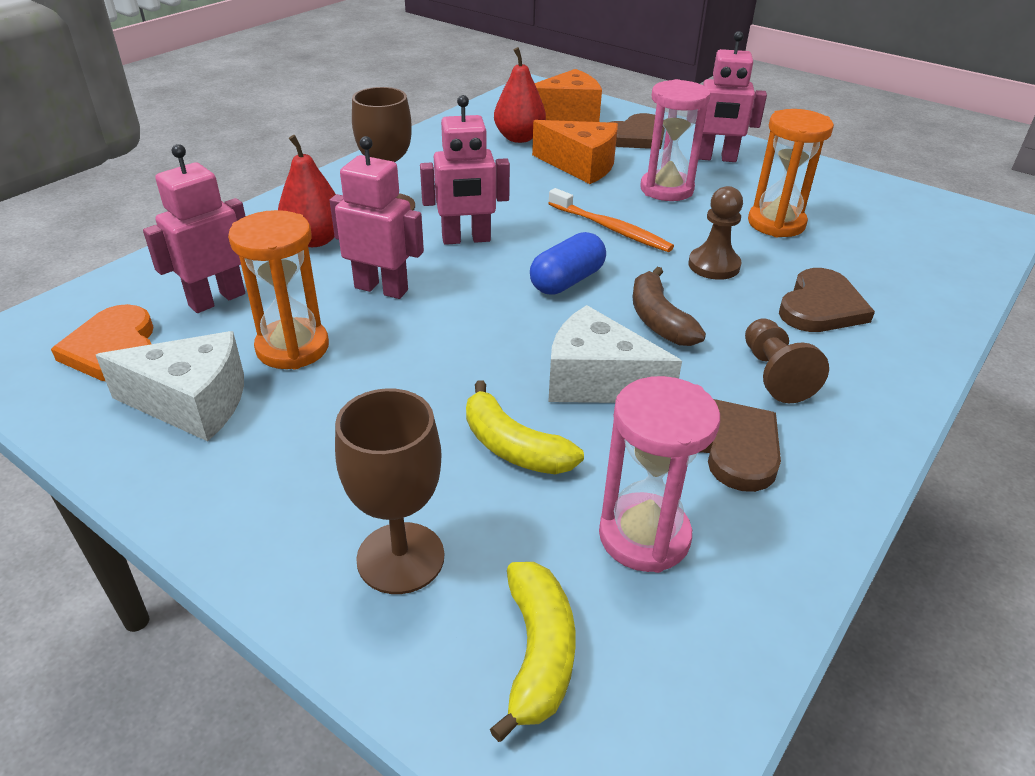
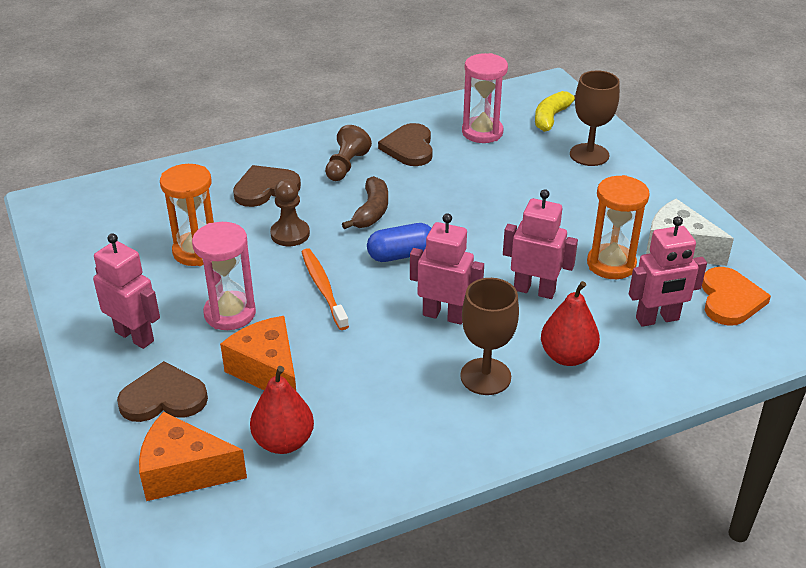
camera: 150 degrees left, 0 degrees up
pink robot [330,136,424,299] -> pink robot turned 150 degrees clockwise [503,189,578,299]
yellow banana [466,381,584,474] -> none
white cheese [548,305,682,403] -> none

